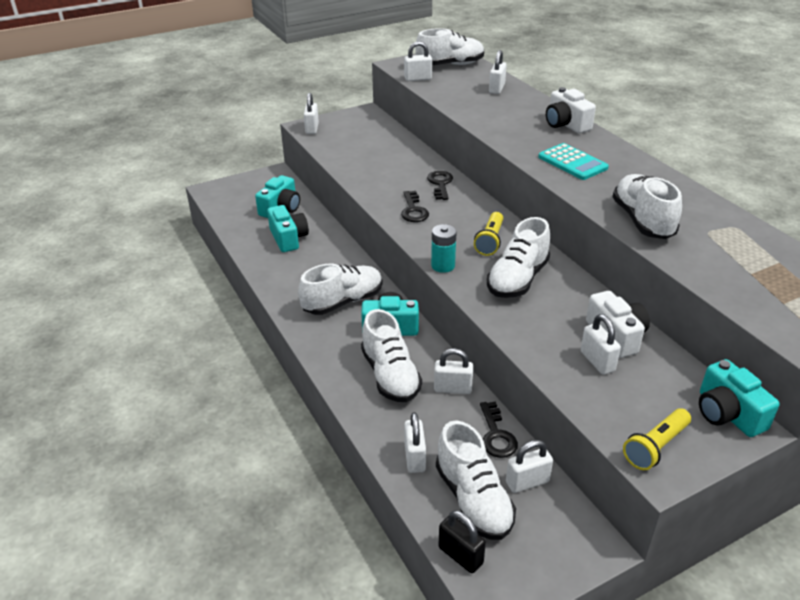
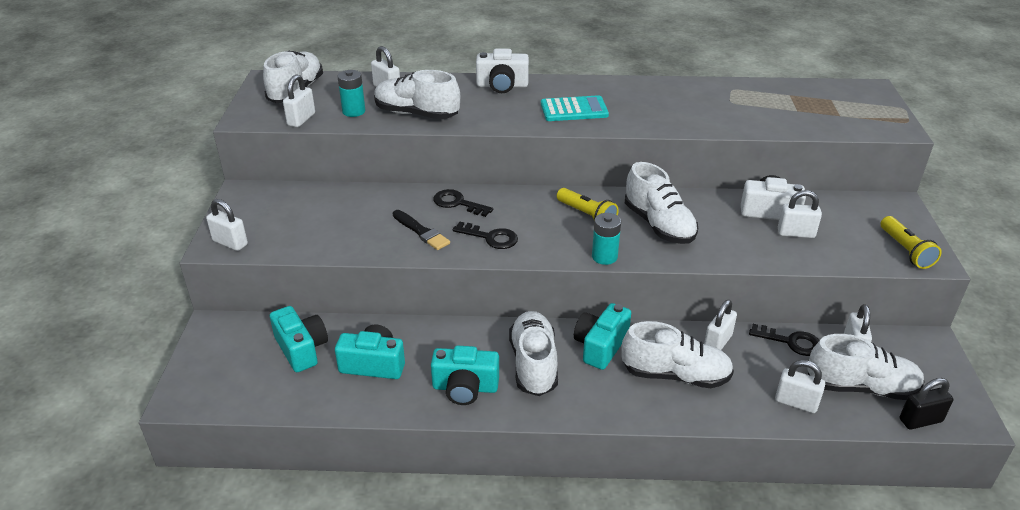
camera: 60 degrees left, 0 degrees up
white shoe [612,174,682,239] -> white shoe moved to [374,70,460,119]
turquoise camera [699,359,780,437] -> turquoise camera moved to [431,346,499,405]
none -> turquoise battery [337,70,365,117]
none -> black brush [393,210,450,250]

